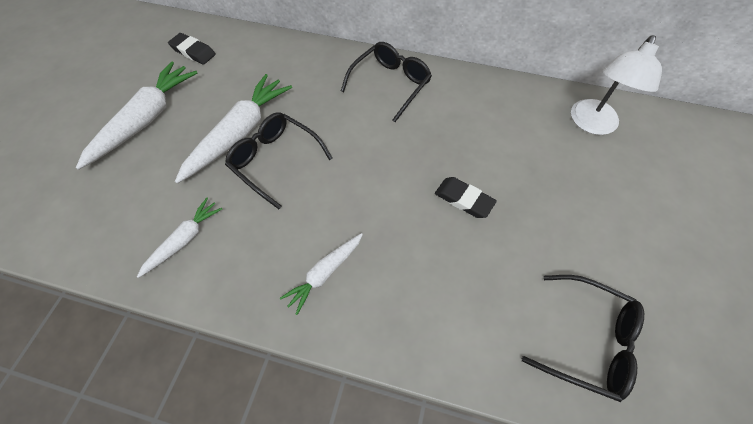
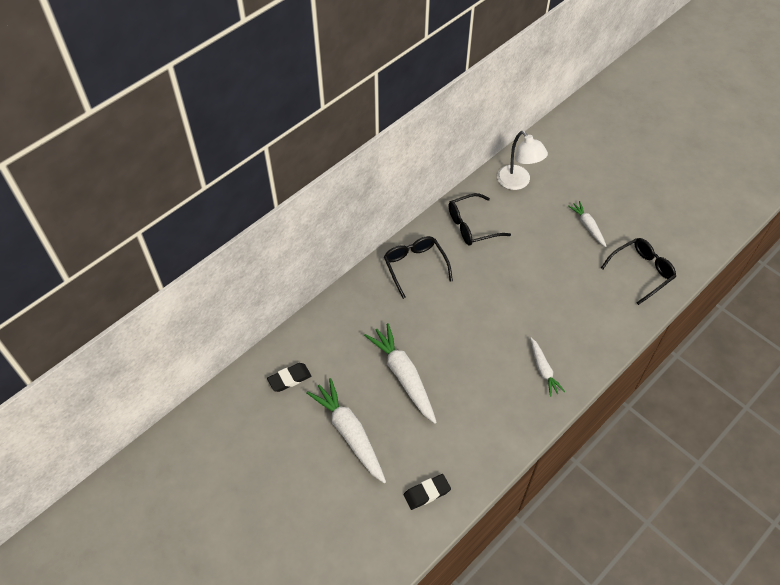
camera: 60 degrees left, 5 degrees down
white carrot [137,198,222,278] -> white carrot moved to [568,201,607,247]
black glasses [225,112,332,209] -> black glasses moved to [449,193,511,246]
black eraser [435,177,497,218] -> black eraser moved to [404,474,451,510]

